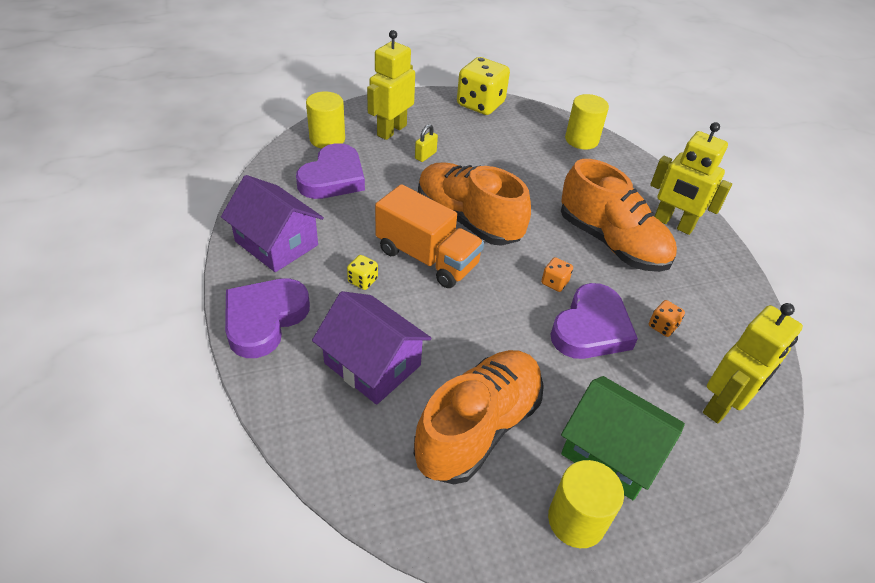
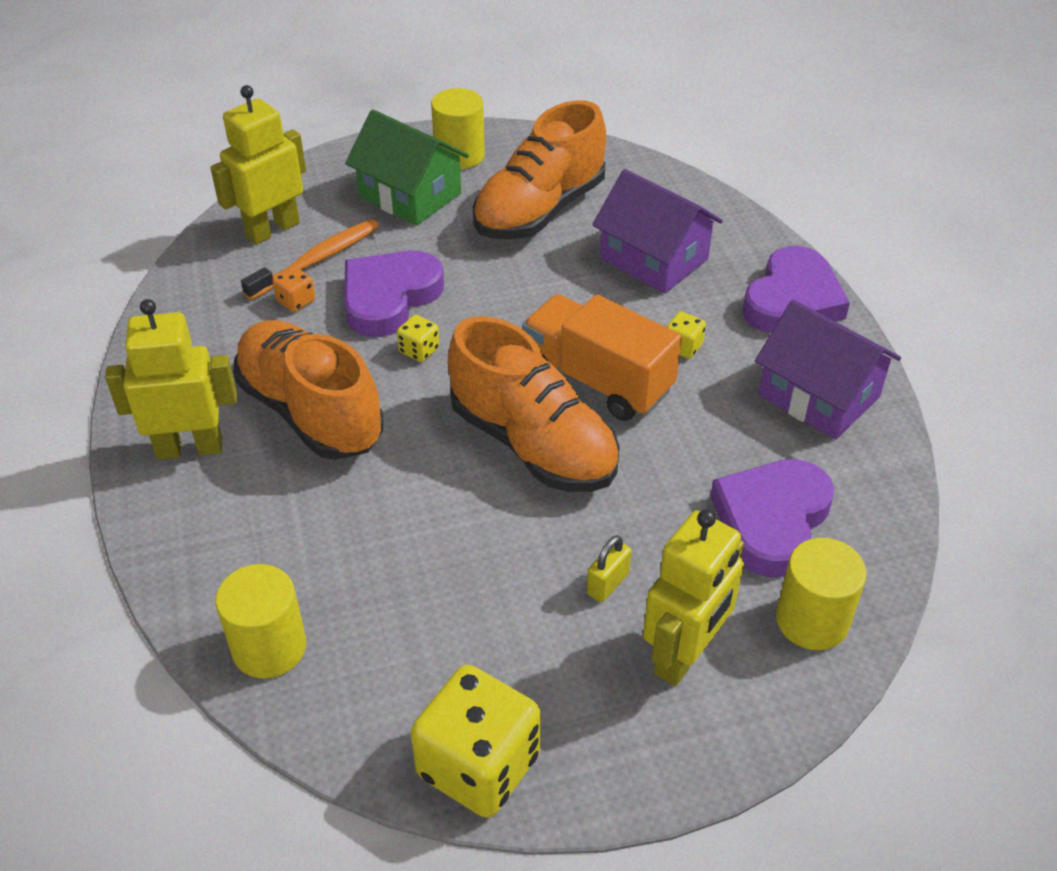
camera: 175 degrees left, 0 degrees up
orange dice [541,257,573,292] -> yellow dice [397,315,440,362]
yellow robot [650,122,732,235] -> yellow robot turned 45 degrees counterclockwise [105,299,237,459]
none -> orange toothbrush [241,219,379,300]

